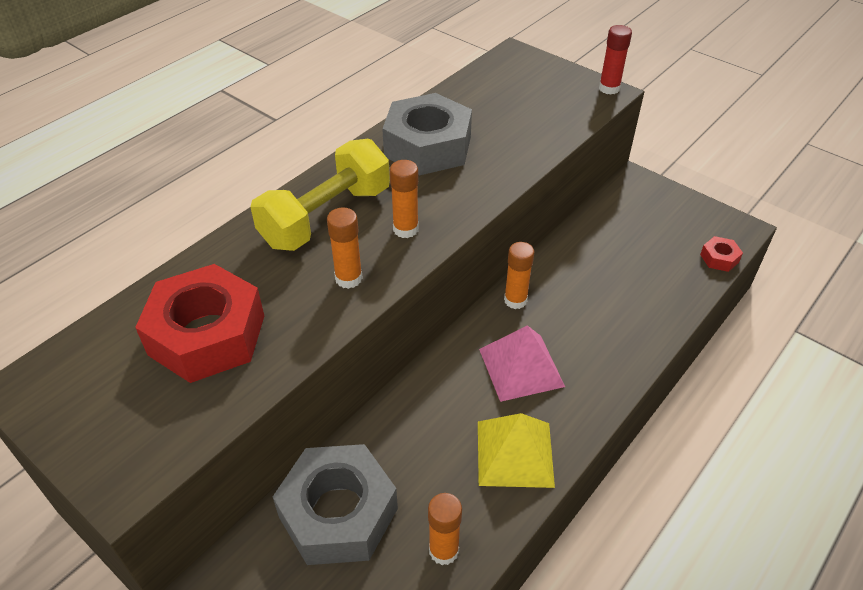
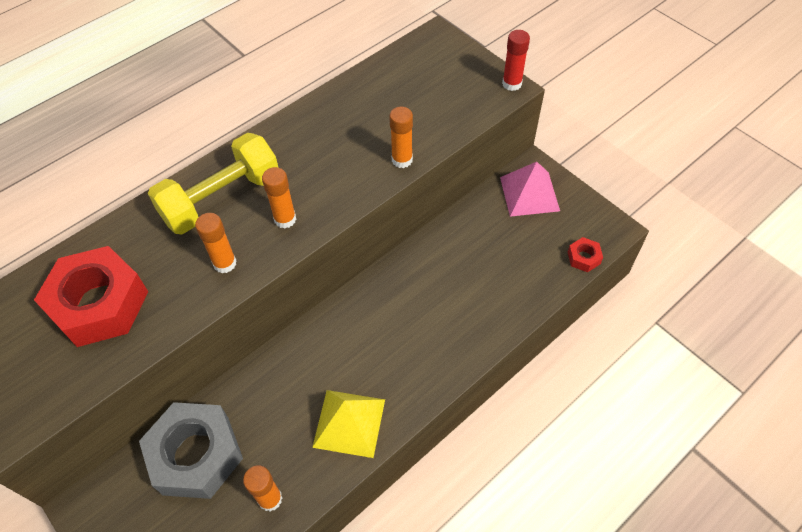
camera: 10 degrees right, 10 degrees up
grey nut [382,93,472,175] -> none
pink pyramid [479,325,565,402] -> pink pyramid moved to [500,162,560,217]
orange glue stick [504,242,534,309] -> orange glue stick moved to [389,107,413,168]

